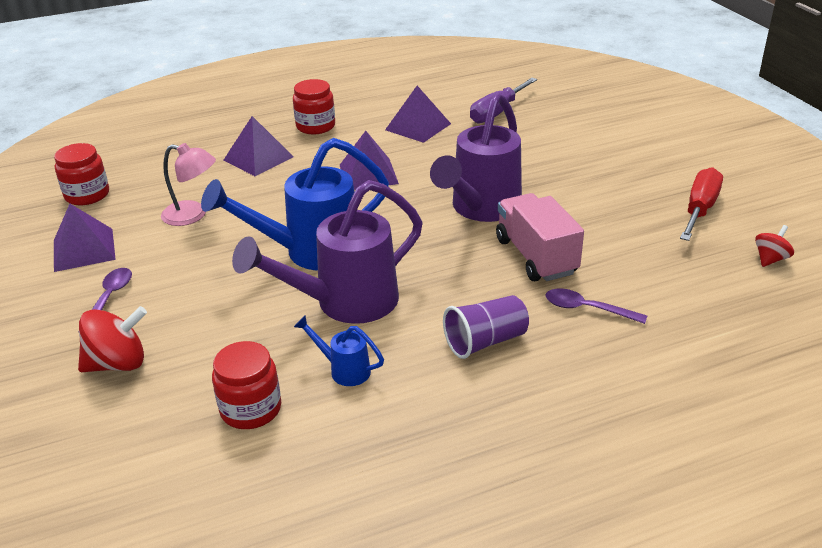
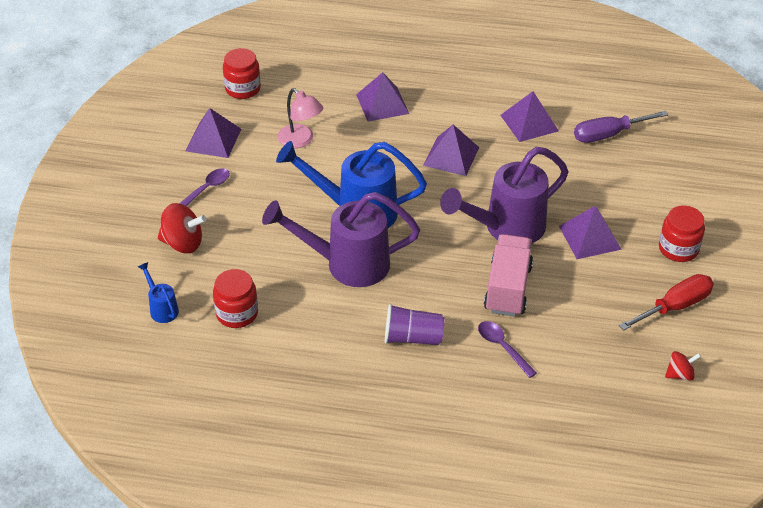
camera: 30 degrees right, 10 degrees up
red jar [293,79,335,134] -> red jar moved to [659,206,705,262]
blue watering can [294,315,384,386] -> blue watering can moved to [138,262,179,323]
none -> purple pyramid [559,206,622,259]

